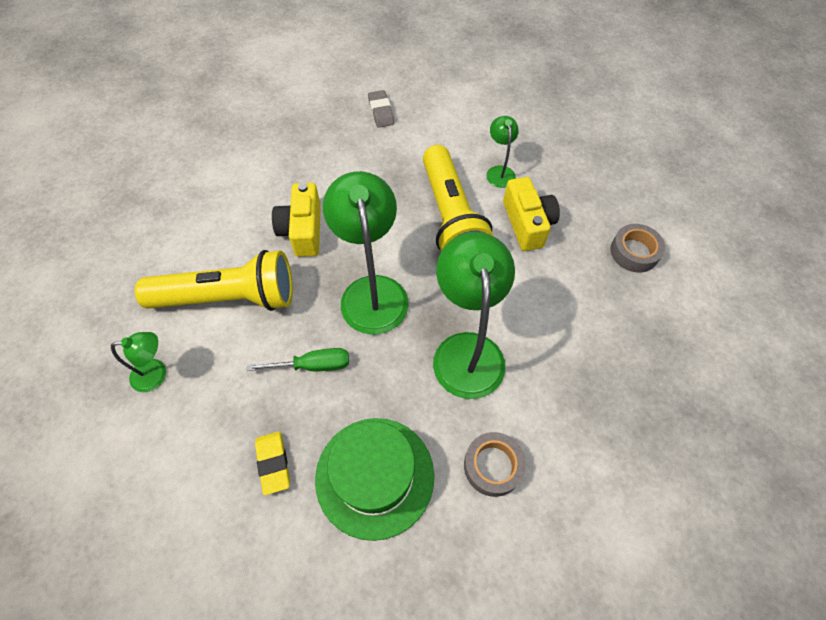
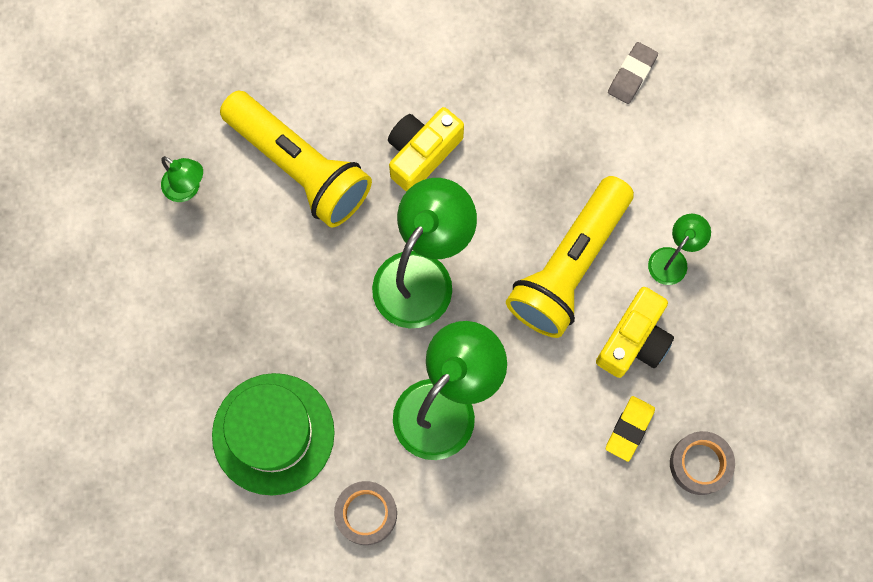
camera: 45 degrees right, 15 degrees up
green screwdriver [247,348,349,371] -> none
yellow eraser [255,431,290,495] -> yellow eraser moved to [606,396,655,462]

